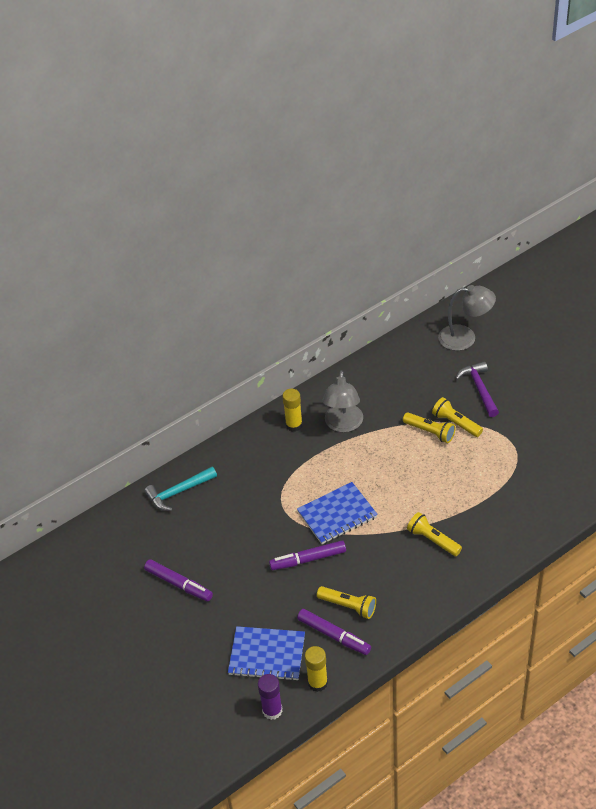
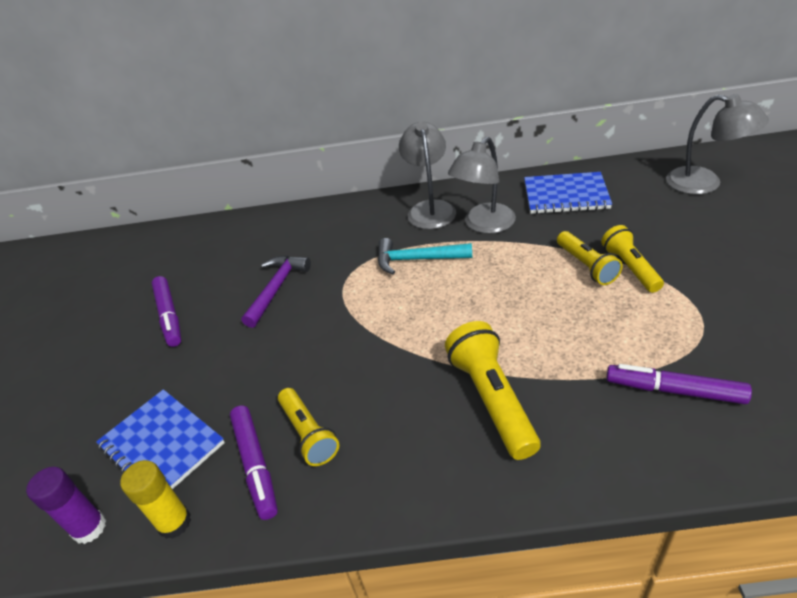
camera: 35 degrees right, 5 degrees down
turquoise hammer [144,467,217,511] -> turquoise hammer moved to [378,238,472,274]
purple marker [269,540,346,570] -> purple marker moved to [606,364,752,404]
yellow glue stick [282,389,303,432] -> grey lamp [399,122,456,229]
blue notebook [297,482,378,544] -> blue notebook moved to [524,172,612,214]
yellow flashlight [407,512,462,556] -> yellow flashlight [445,321,540,460], size x1.51
purple hammer [455,361,499,417] -> purple hammer moved to [241,255,311,328]

